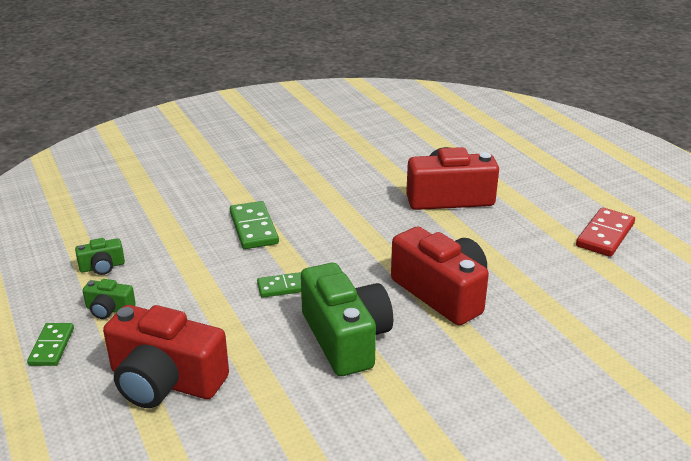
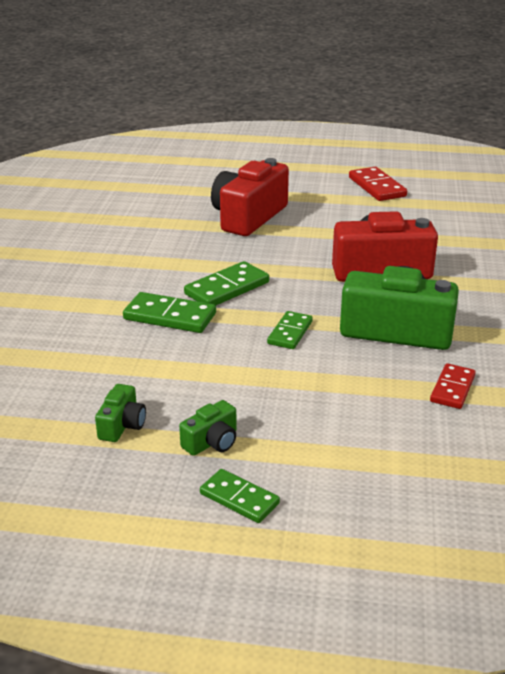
camera: 55 degrees left, 0 degrees up
red camera [103,305,229,408] -> none
none -> green domino [184,261,269,305]
none -> red domino [430,363,476,409]

